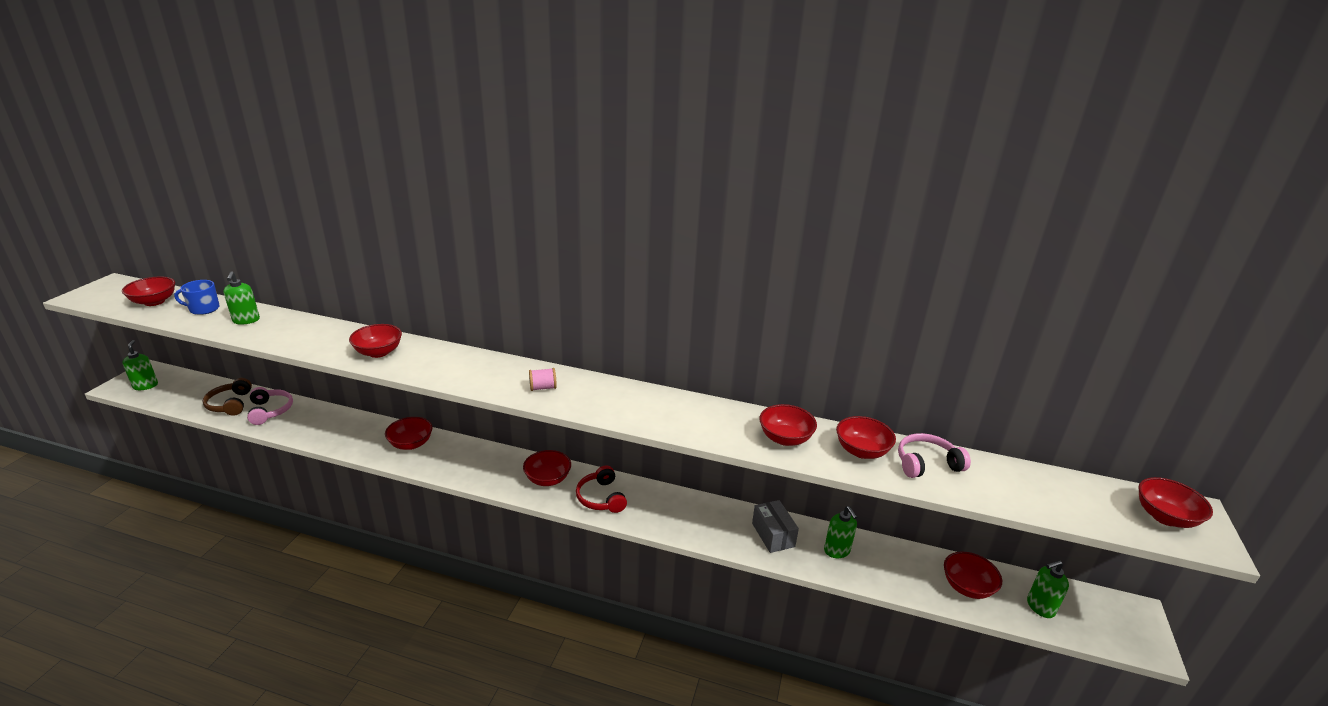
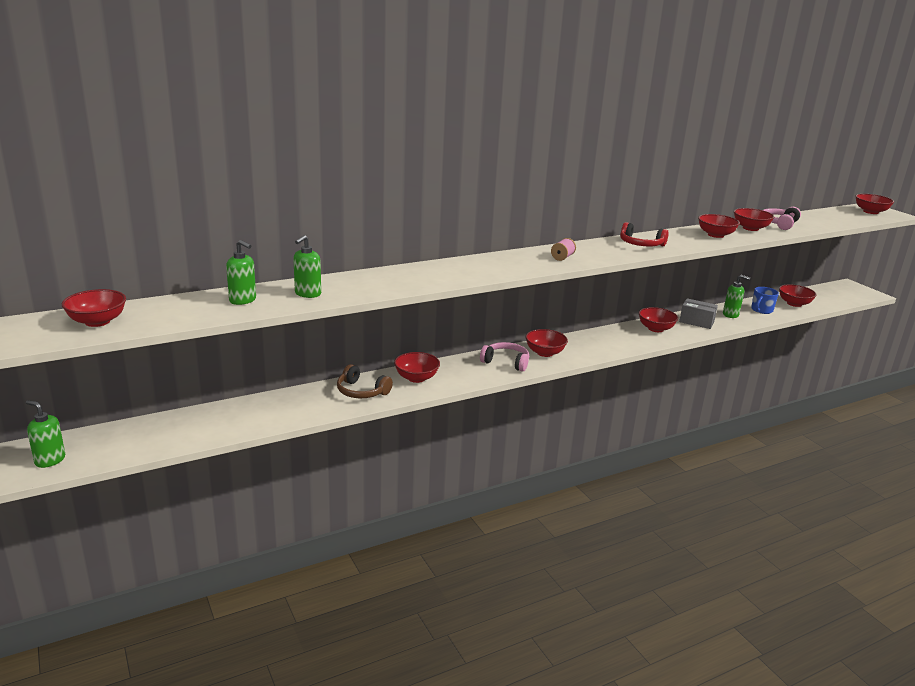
camera: 45 degrees left, 5 degrees down
blue mug [174,280,220,315] -> blue mug moved to [751,287,779,314]
brown headphones [203,378,252,416] -> brown headphones moved to [337,364,393,398]
pink headphones [247,387,293,425] -> pink headphones moved to [480,342,529,372]
red bowl [349,324,402,358] -> red bowl moved to [639,307,678,332]
red headphones [576,465,627,513] -> red headphones moved to [620,222,669,246]
green soap dispenser [1027,560,1069,618] -> green soap dispenser moved to [293,235,321,298]

